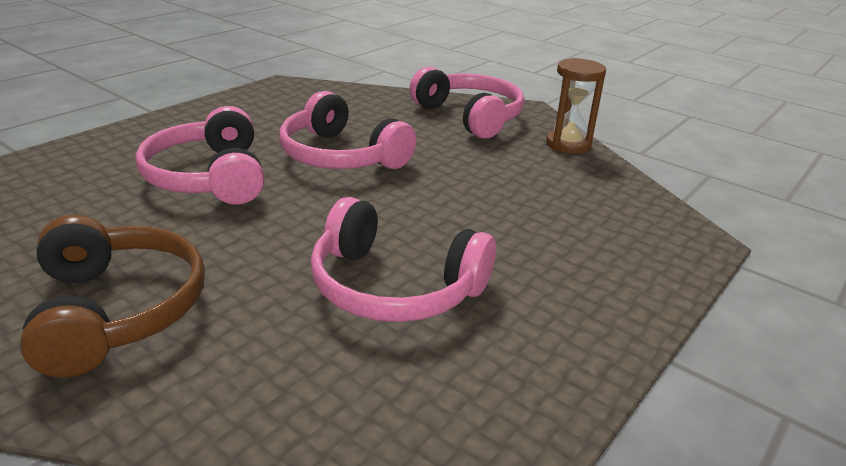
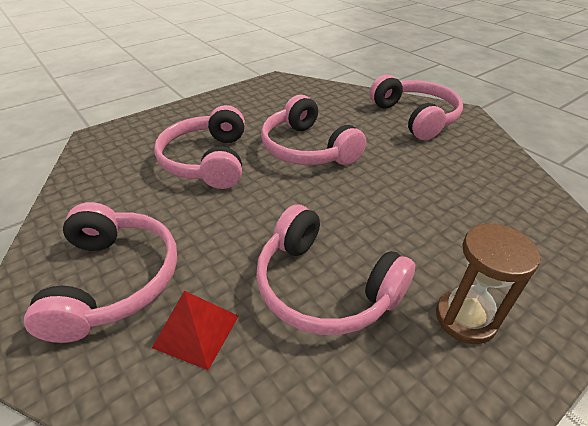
camera: 15 degrees right, 10 degrees up
brown headphones [20,215,205,378] -> pink headphones [24,202,177,343]
brown hourglass [546,58,606,154] -> brown hourglass moved to [436,223,541,344]
none -> red pyramid [152,291,239,370]

